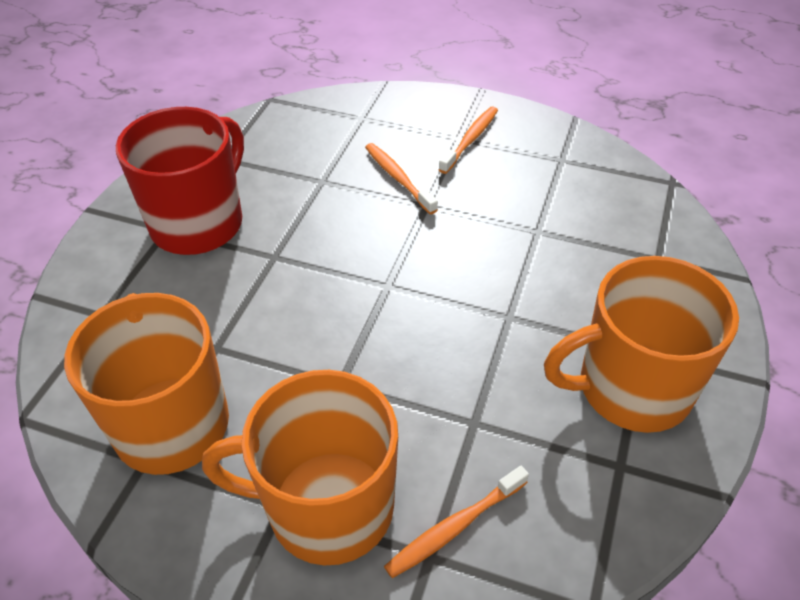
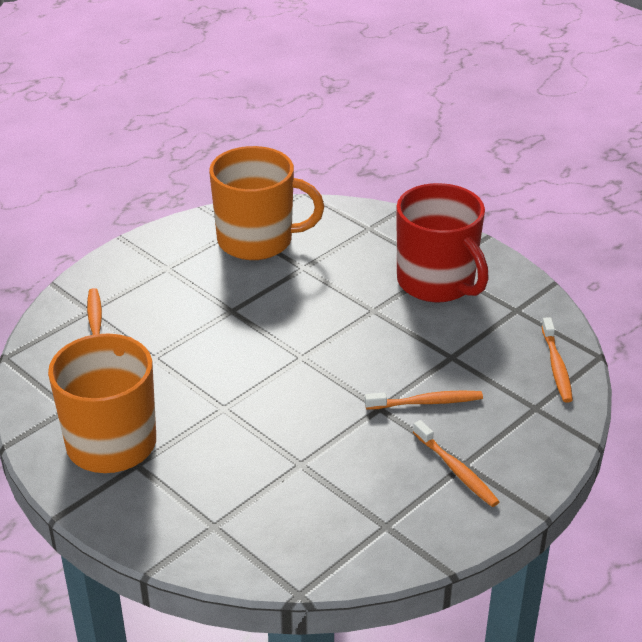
camera: 115 degrees right, 10 degrees down
orange mug [202,370,398,565] -> none
none -> orange toothbrush [541,318,573,403]

